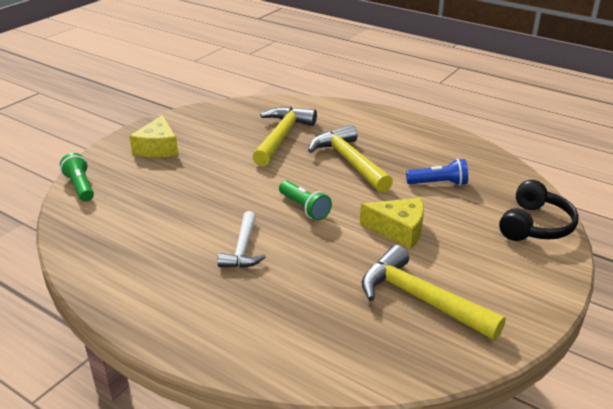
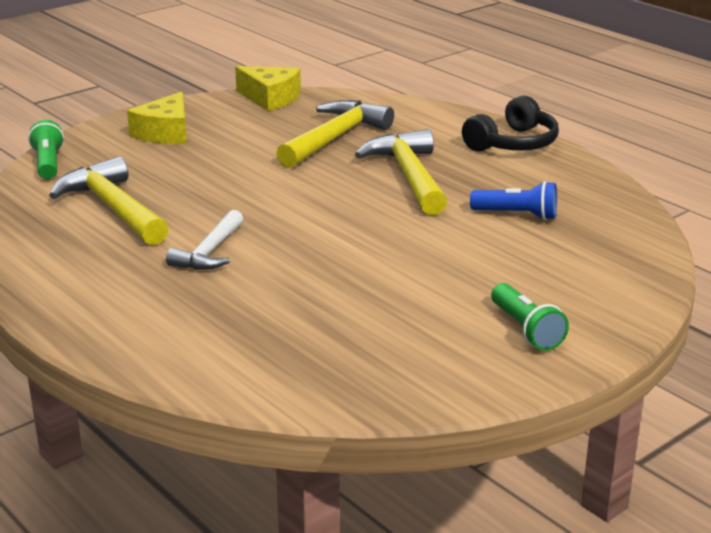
camera: 15 degrees right, 5 degrees down
green flashlight [279,180,332,220] -> green flashlight moved to [491,283,569,351]
yellow cheese [360,198,424,249] -> yellow cheese moved to [235,66,301,111]
yellow hammer [362,245,506,340] -> yellow hammer moved to [49,156,169,245]
black headphones [499,180,579,241] -> black headphones moved to [462,96,559,152]

